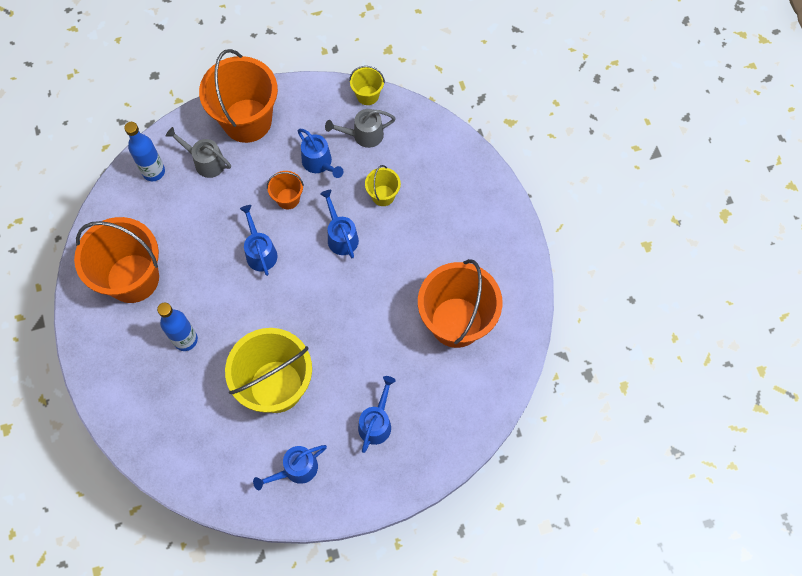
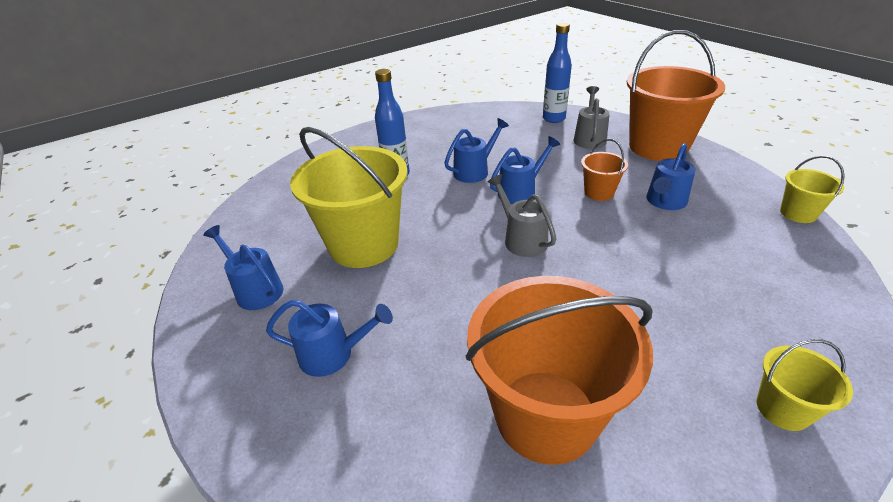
camera: 75 degrees right, 30 degrees down
orange bucket [74,217,159,303] -> none
blue watering can [320,190,359,259] -> blue watering can moved to [444,118,509,183]
grey watering can [325,109,396,148] -> grey watering can moved to [488,174,556,257]
yellow bucket [365,165,401,206] -> yellow bucket moved to [756,339,853,431]

